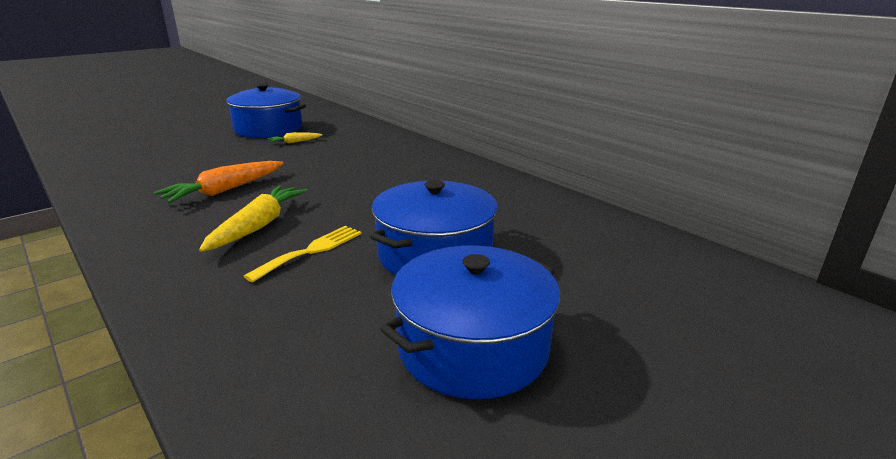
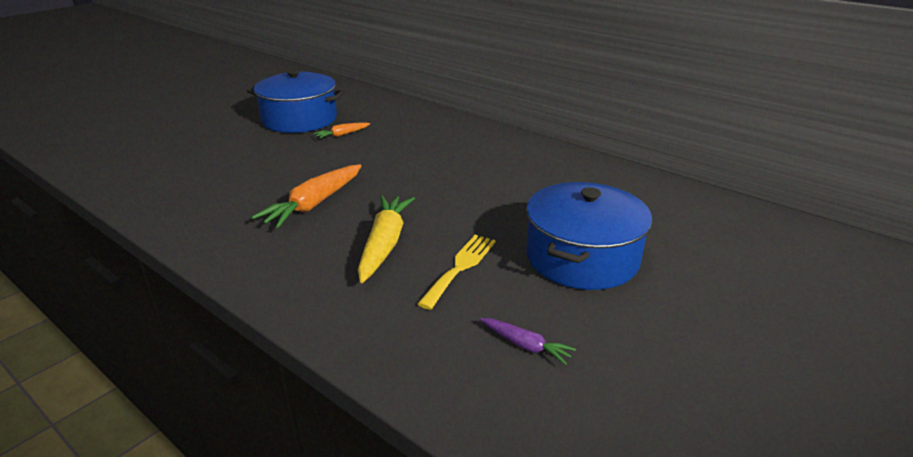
camera: 10 degrees left, 5 degrees up
yellow carrot [268,132,323,144] -> orange carrot [314,122,370,139]
blue pot [380,245,561,399] -> none
none -> purple carrot [480,318,576,365]

